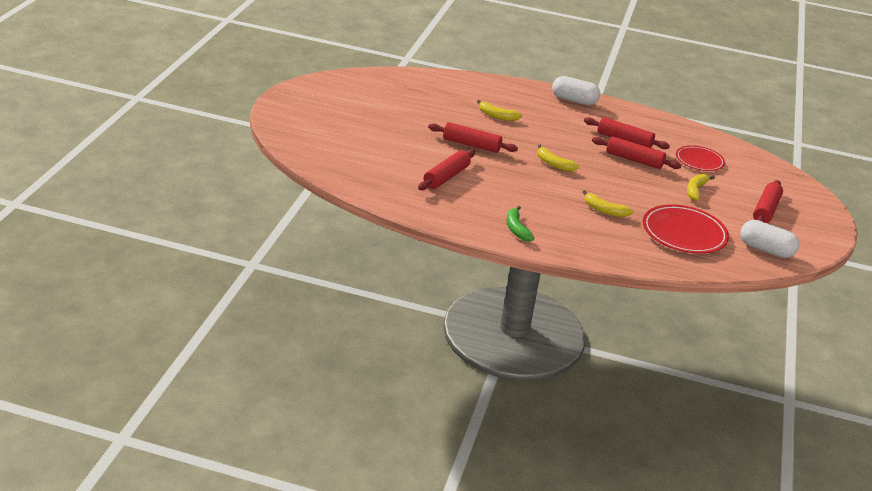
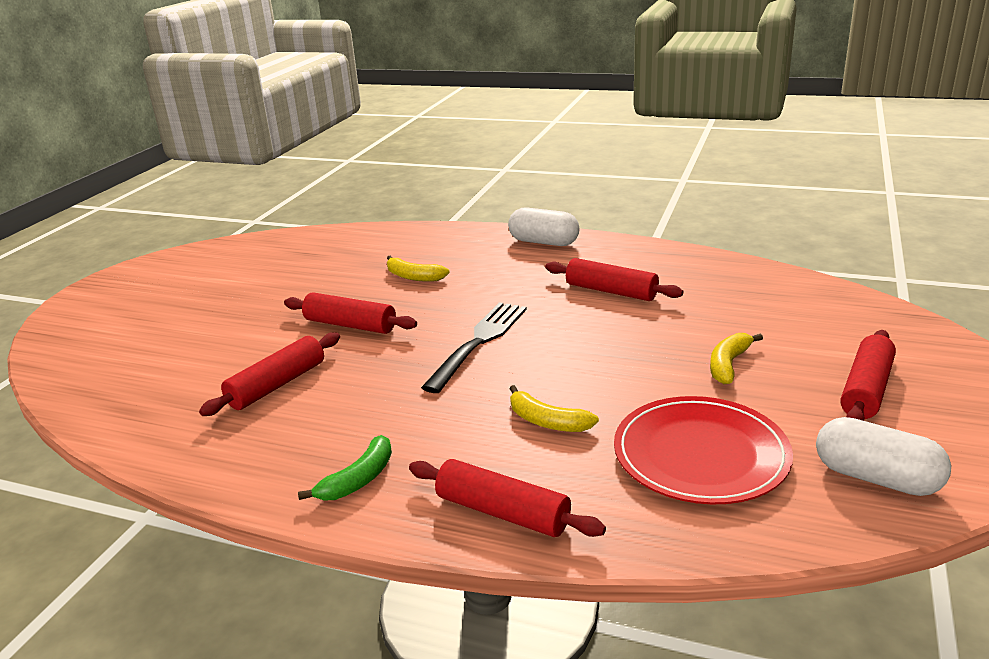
camera: 10 degrees right, 5 degrees down
green banana [507,206,534,242] -> green banana turned 135 degrees counterclockwise [298,435,392,500]
yellow banana [537,144,580,172] -> black fork [421,302,527,393]
red rolling pin [592,136,681,169] -> red rolling pin moved to [409,459,606,537]
red plate [676,145,725,171] -> none

